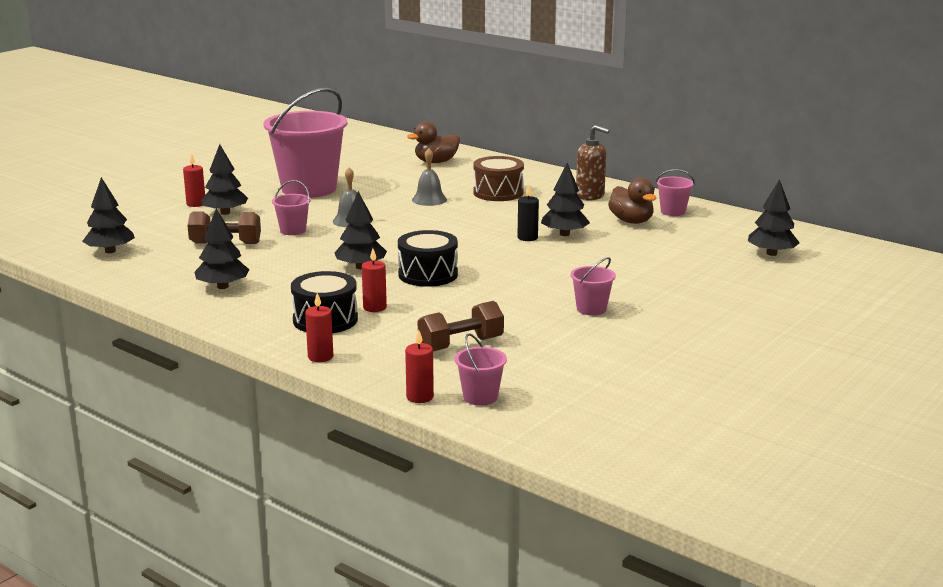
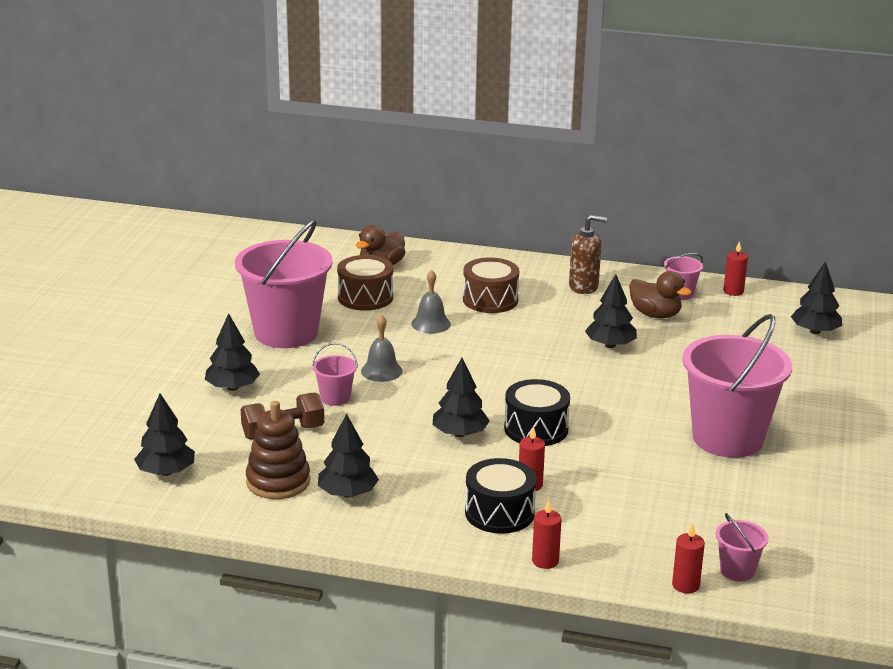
camera: 25 degrees left, 5 degrees up
red candle [183,153,205,207] -> red candle moved to [724,241,748,296]
brown dumbbell [418,301,504,351] -> none
black candle [518,184,539,241] -> none
pink bucket [570,257,616,316] -> pink bucket [682,314,792,458], size x2.33
none -> brown stacking toy [246,401,310,499]
none -> brown drum [337,255,393,311]

